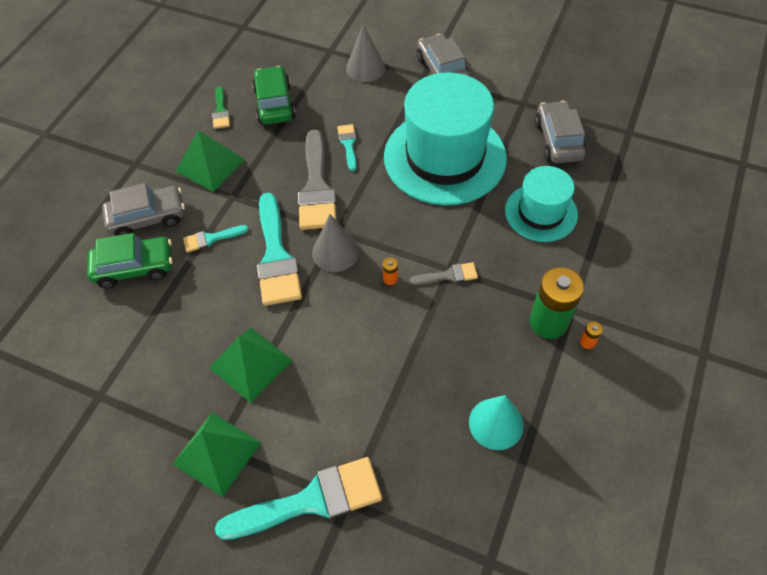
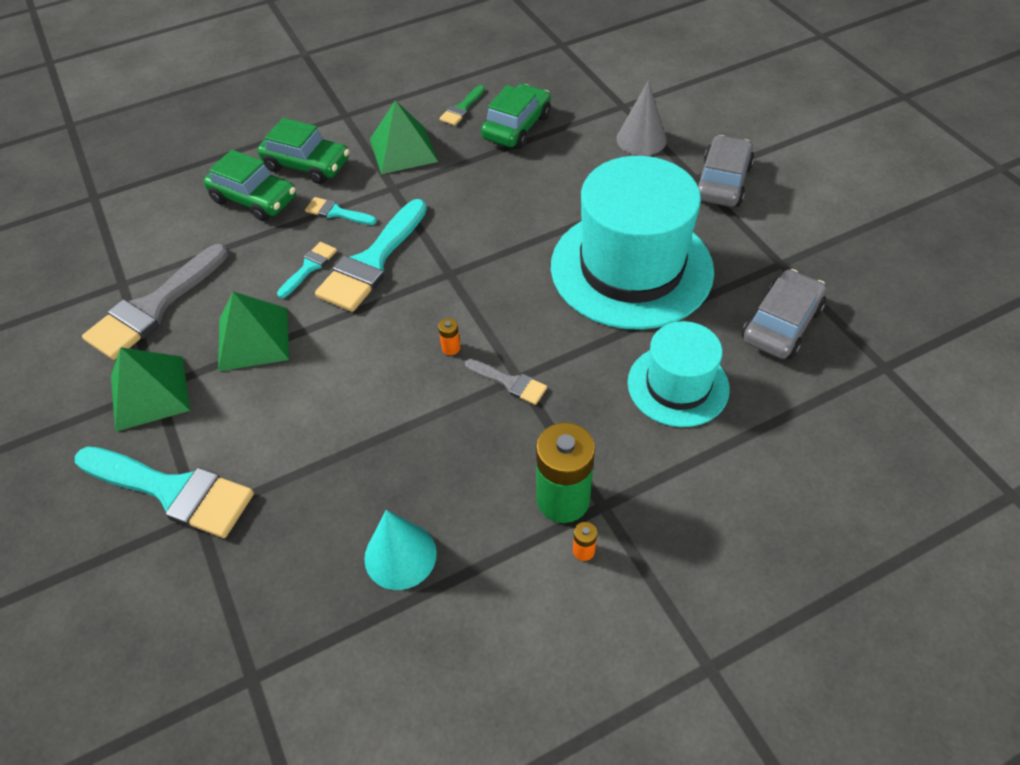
camera: 40 degrees right, 5 degrees down
grey car [102,183,185,236] -> green car [257,118,349,184]
grey brush [298,130,336,230] -> grey brush moved to [82,244,228,360]
grey cone [312,214,359,272] -> none
turquoise brush [337,124,357,171] -> turquoise brush moved to [277,242,337,298]

